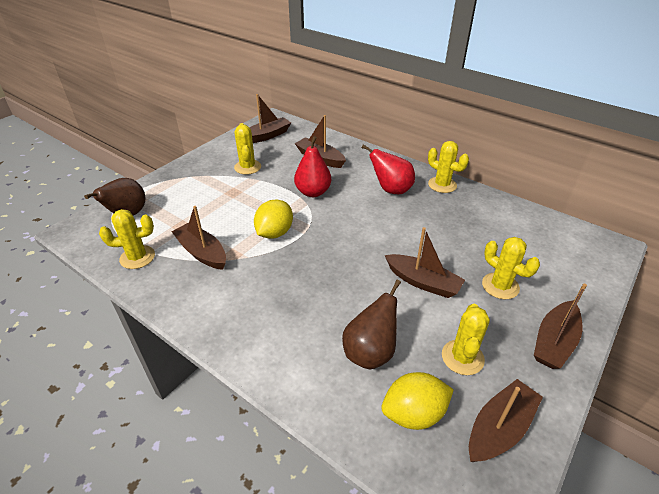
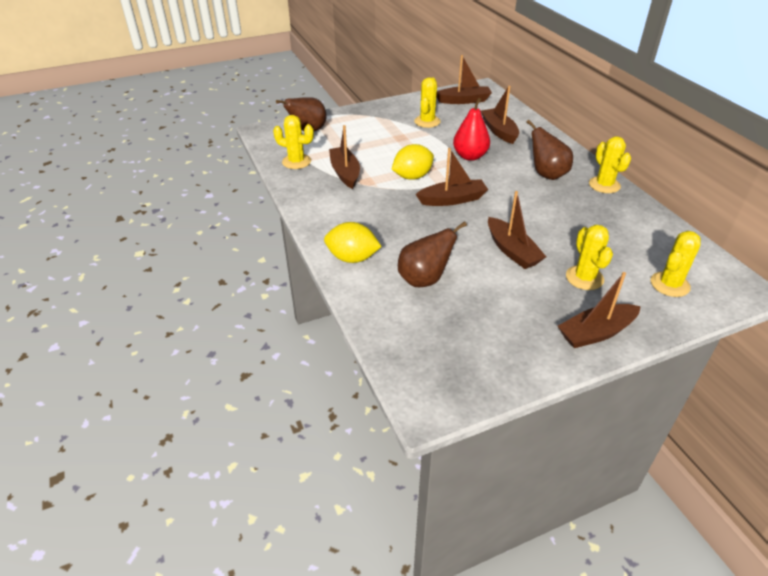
camera: 30 degrees right, 0 degrees up
red pear [362,145,415,194] -> brown pear [526,120,573,180]
yellow lemon [381,372,454,430] -> yellow lemon moved to [324,222,382,263]
yellow cactus [442,304,490,375] -> yellow cactus moved to [651,231,701,297]
brown boat [469,379,543,462] -> brown boat moved to [416,148,488,206]

